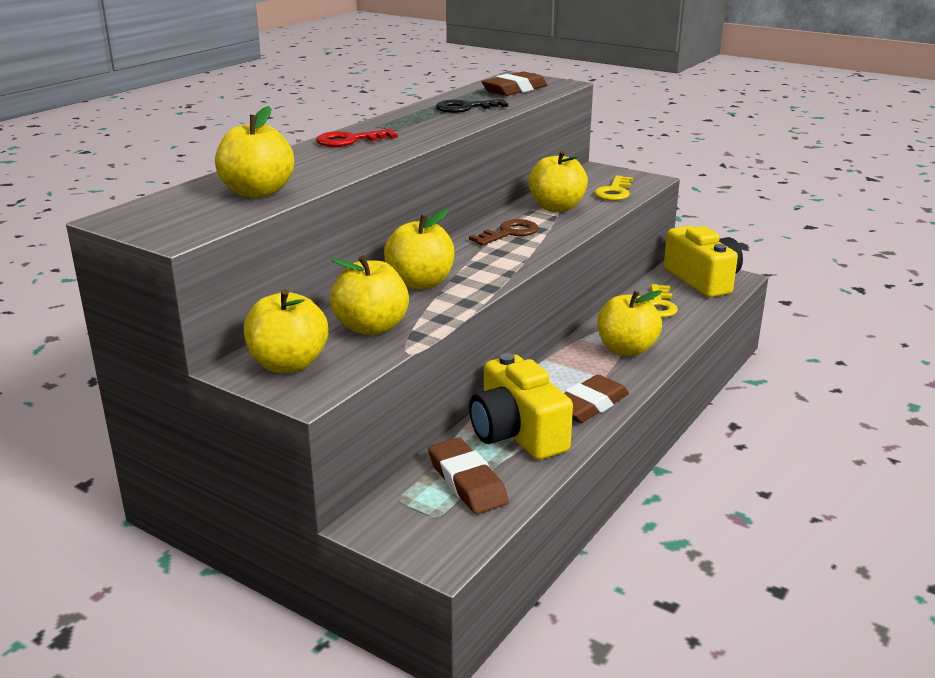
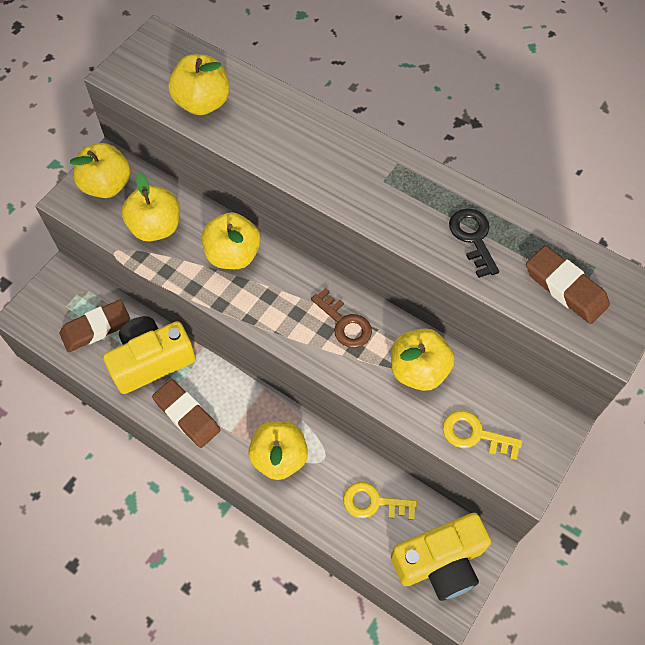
camera: 90 degrees right, 35 degrees up
red key [316,129,397,147] -> none

